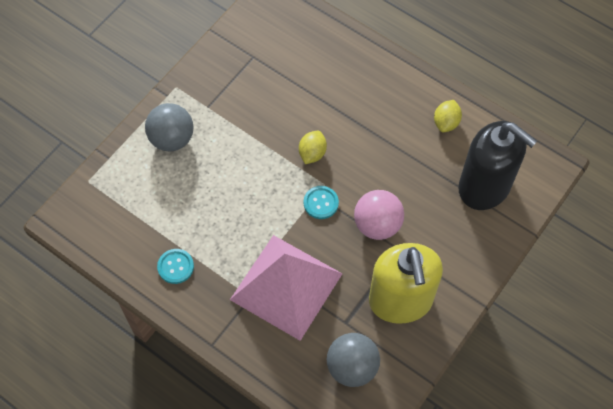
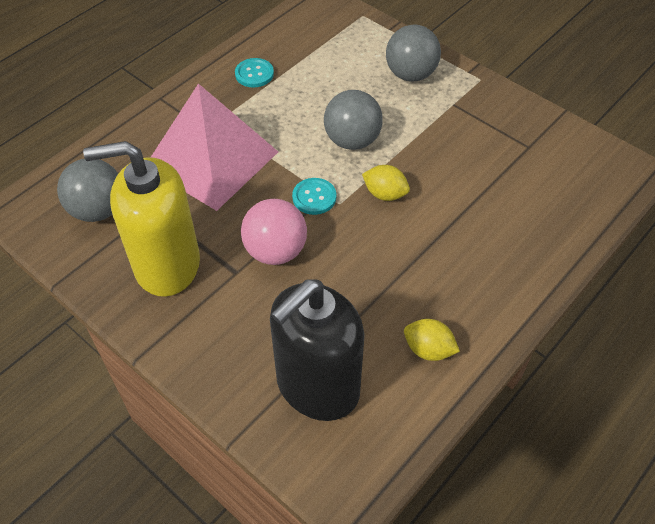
camera: 95 degrees right, 10 degrees down
none -> grey ball [324,90,383,150]

